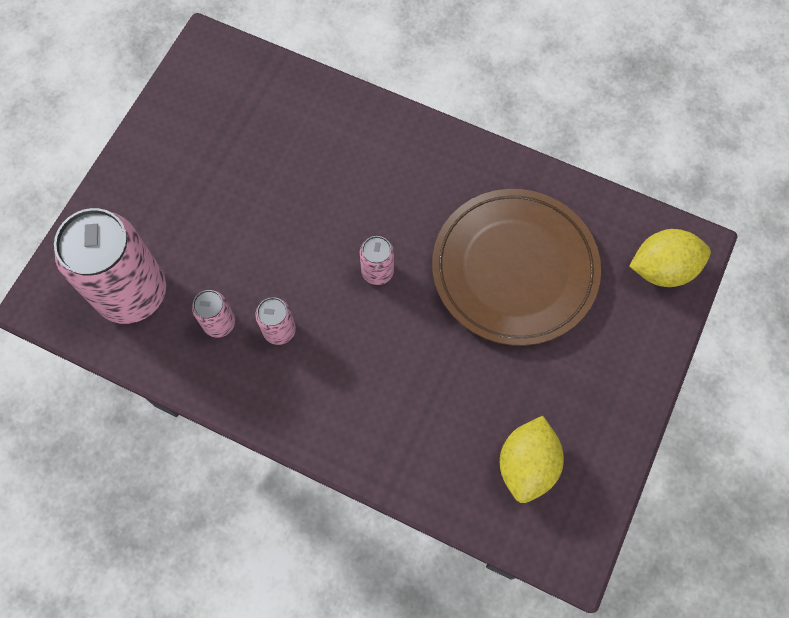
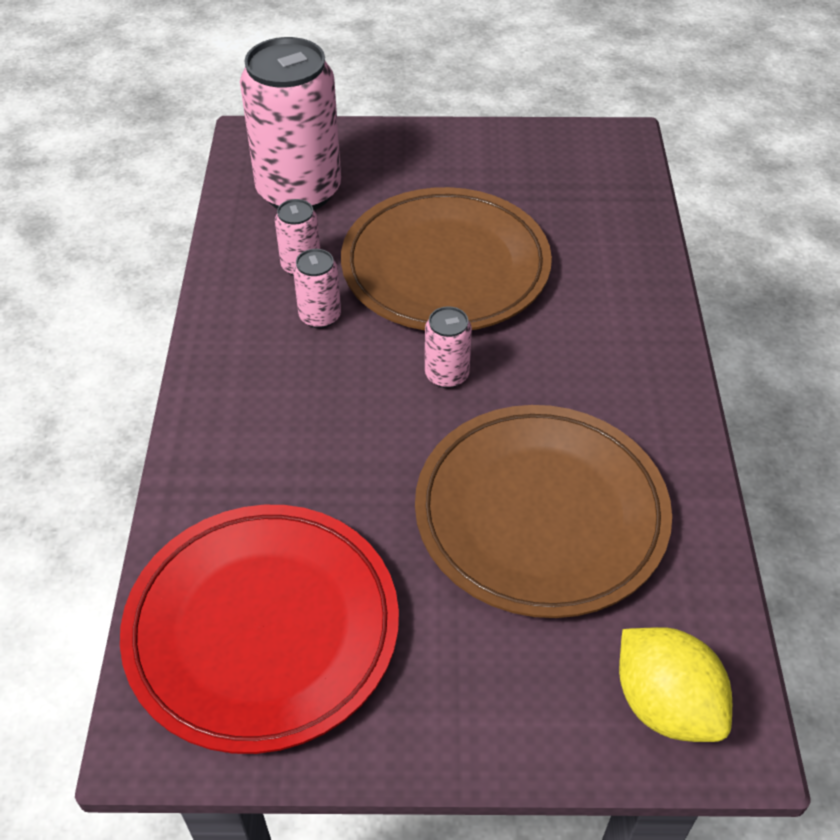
camera: 65 degrees right, 20 degrees down
yellow lemon [500,416,564,503] -> red plate [120,505,399,754]
none -> brown plate [341,187,552,330]

